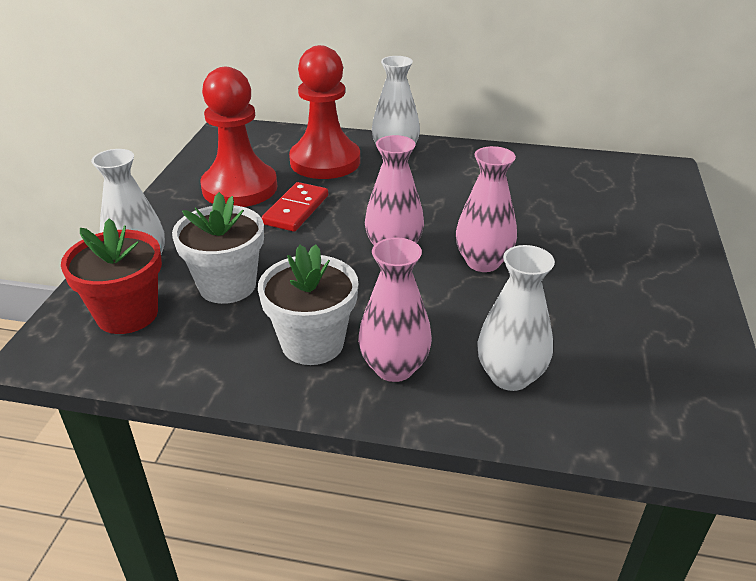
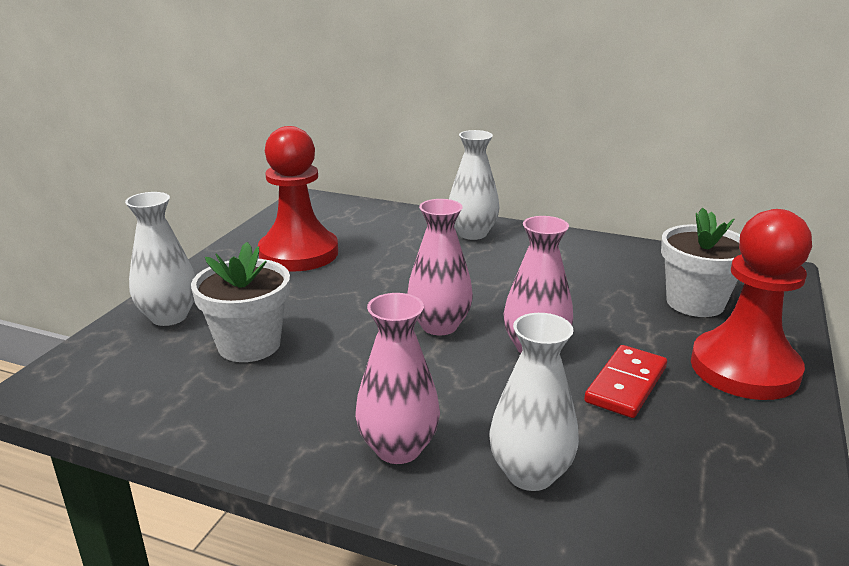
camera: 10 degrees right, 10 degrees down
red flower pot [61,218,162,334] -> none
white flower pot [258,244,358,365] -> white flower pot moved to [661,208,741,317]
red domino [262,182,328,232] -> red domino moved to [584,345,667,418]
red pawn [289,45,360,179] -> red pawn moved to [691,209,812,400]

